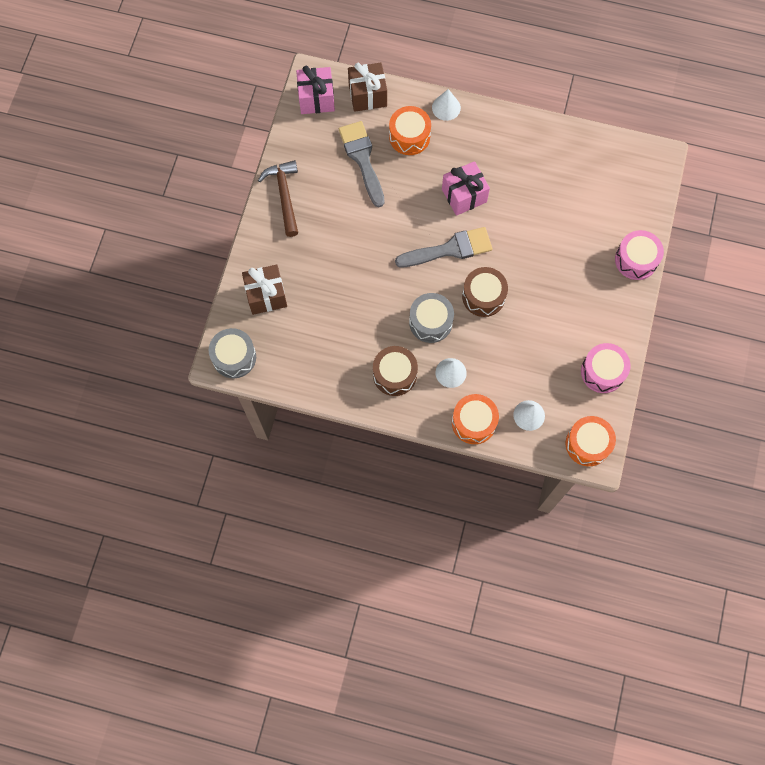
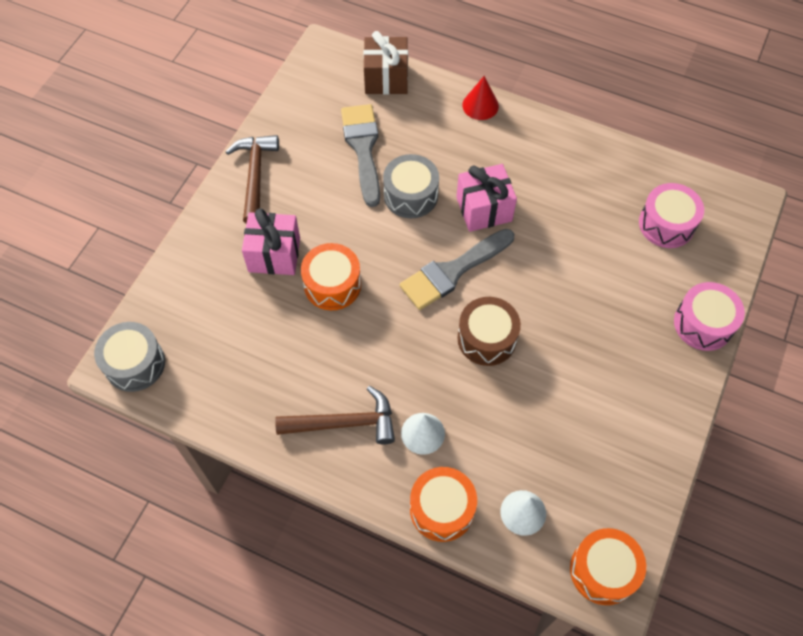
camera: 10 degrees right, 10 degrees down
brown gift [242,265,287,315] -> none
pink gift [296,66,335,114] -> pink gift moved to [242,208,300,275]
brown drum [373,346,418,396] -> brown hammer [275,386,395,445]
orange drum [389,106,431,155] -> orange drum moved to [301,243,361,310]
grey brush [395,227,492,267] -> grey brush turned 150 degrees clockwise [400,229,514,310]
grey drum [409,293,454,343] -> grey drum moved to [383,154,439,218]
white cone [432,89,461,121] -> red cone [462,76,499,120]
pink drum [581,343,631,393] -> pink drum moved to [639,183,704,248]

